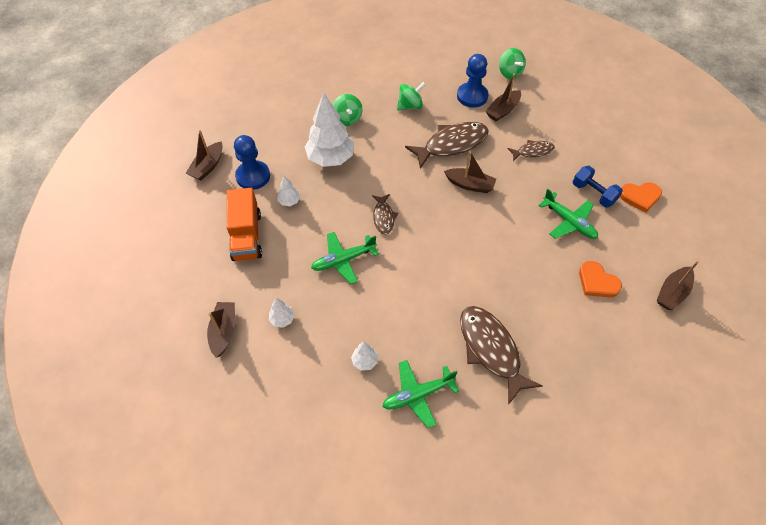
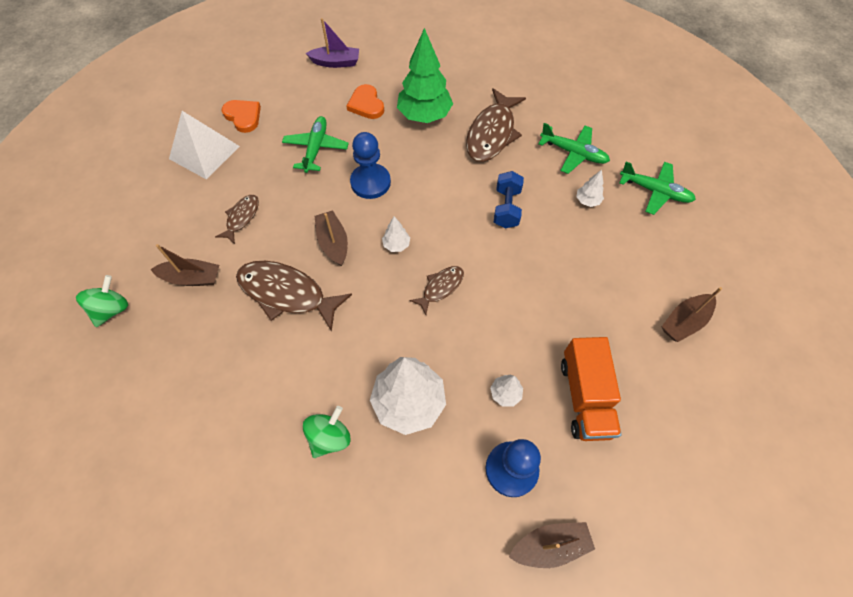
camera: 130 degrees left, 5 degrees up
orange truck [227,188,262,261] -> orange truck turned 135 degrees clockwise [561,337,621,441]
white tree [269,298,295,328] -> white tree moved to [382,216,410,252]
green plane [311,232,379,284] -> green plane moved to [619,162,696,215]
green spinning top [397,82,426,111] -> none
blue pawn [457,54,488,108] -> blue pawn moved to [350,132,391,199]
brown fish [507,140,555,161] -> brown fish turned 75 degrees clockwise [215,195,259,244]
blue dumbbell [573,166,623,208] -> blue dumbbell moved to [494,171,524,228]
orange heart [579,261,622,297] -> orange heart turned 150 degrees clockwise [347,84,384,119]
brown boat [657,260,699,310] -> purple boat [306,18,359,68]
none -> white pyramid [169,111,240,179]
none -> green tree [397,28,453,123]

